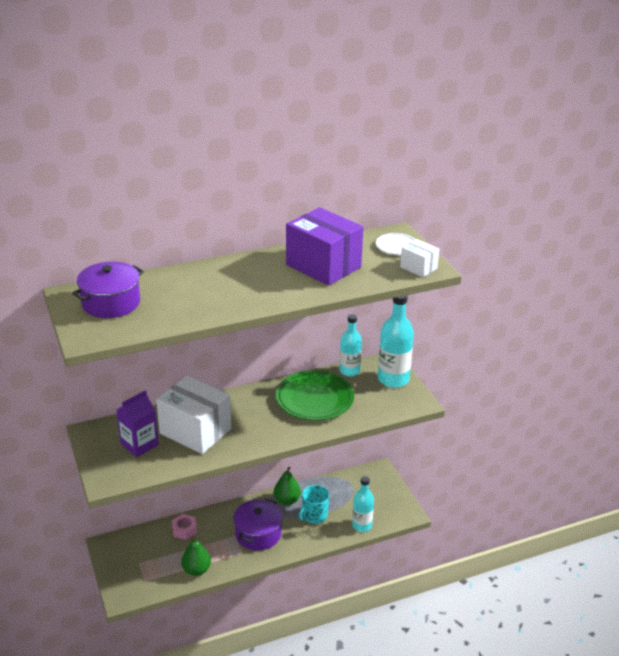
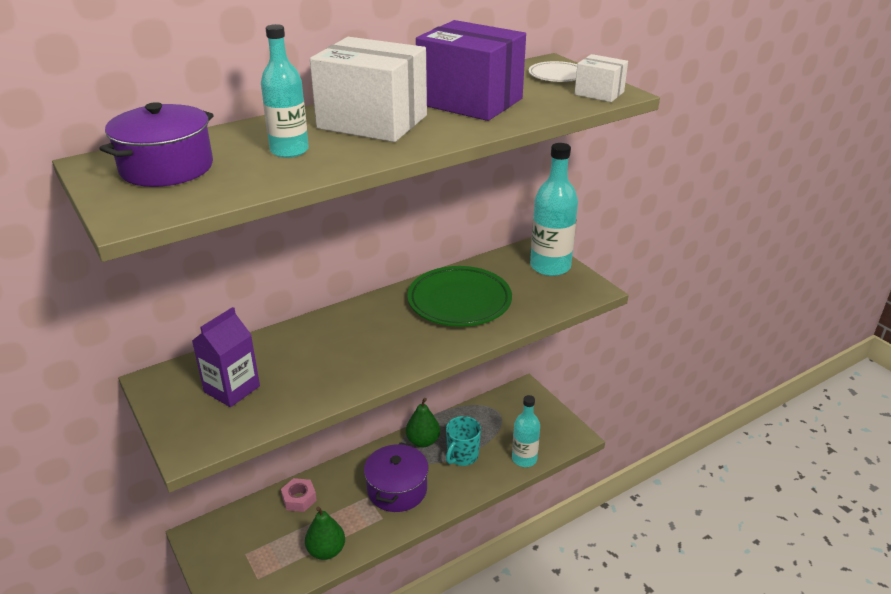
camera: 10 degrees left, 0 degrees up
white box [156,375,231,454] -> white box moved to [310,37,427,142]
turquoise bottle [340,314,362,377] -> turquoise bottle moved to [261,24,309,158]

